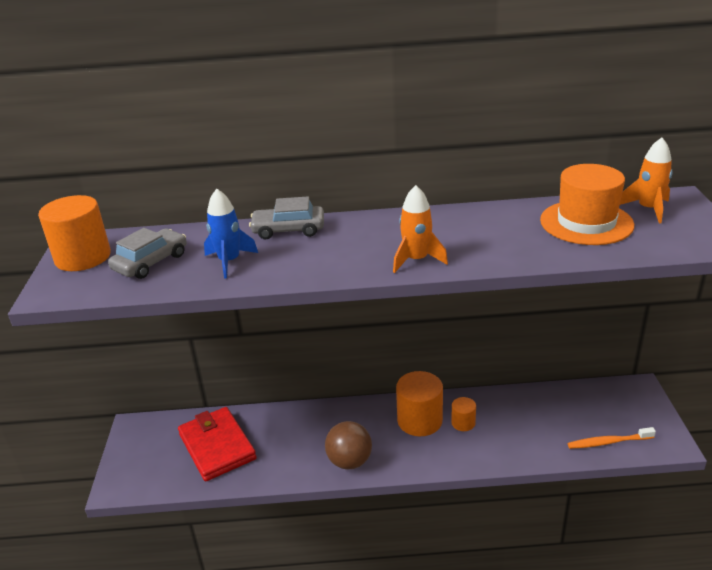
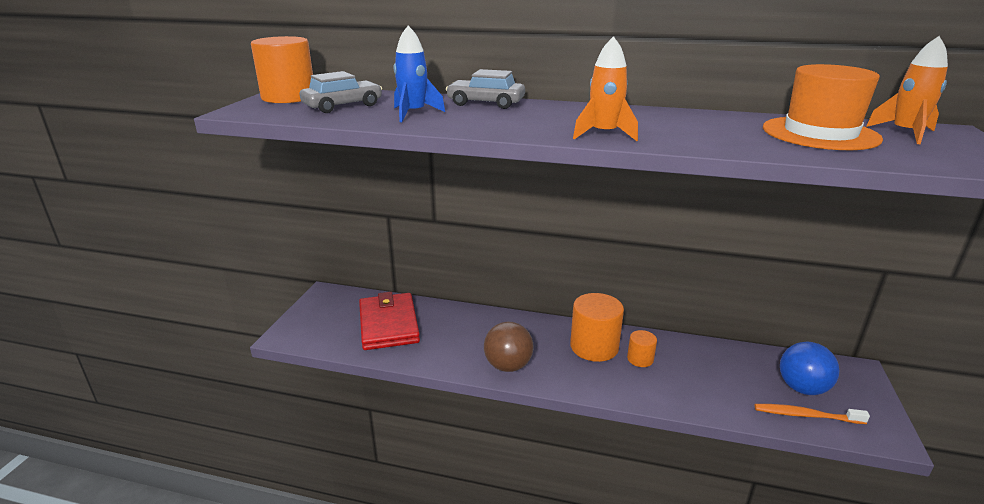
camera: 15 degrees right, 5 degrees down
none -> blue ball [780,342,839,395]

